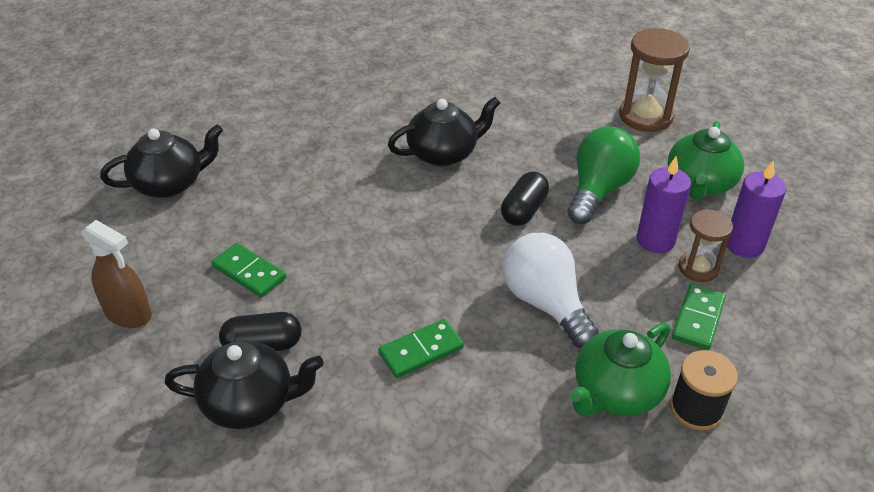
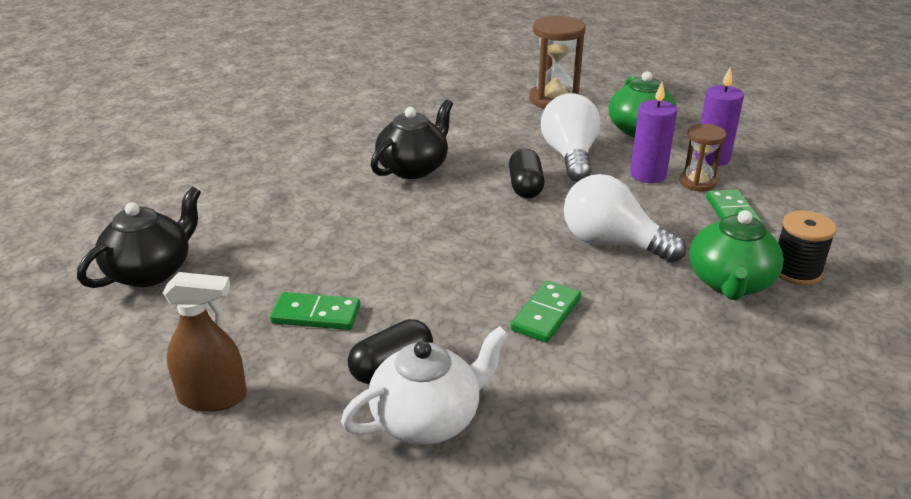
camera: 30 degrees left, 10 degrees down
black teapot [164,341,324,429] -> white teapot [341,326,509,445]
green light bulb [567,126,640,224] -> white light bulb [541,93,600,182]

